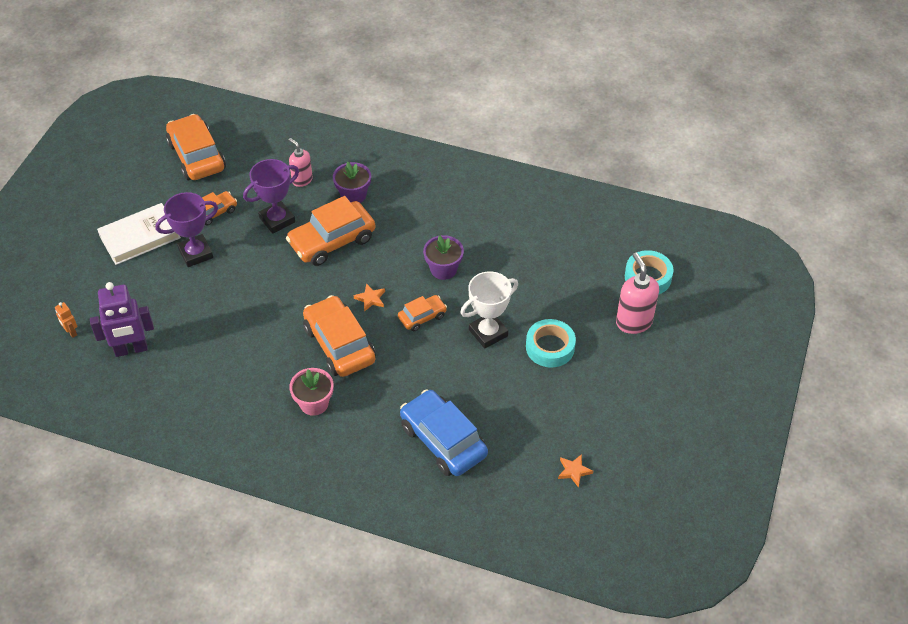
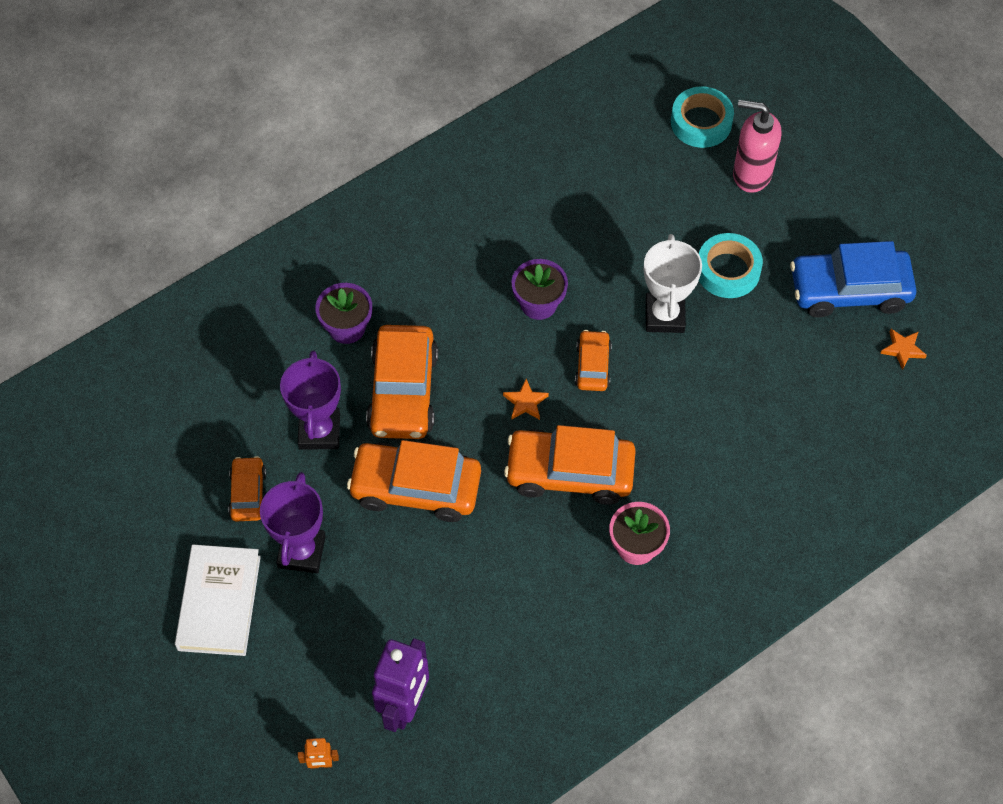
camera: 55 degrees left, 10 degrees up
orange car [166,114,226,180] -> orange car moved to [347,440,481,522]
pink soap dispenser [289,138,313,187] -> none
blue car [400,389,488,476] -> blue car moved to [790,241,917,318]

